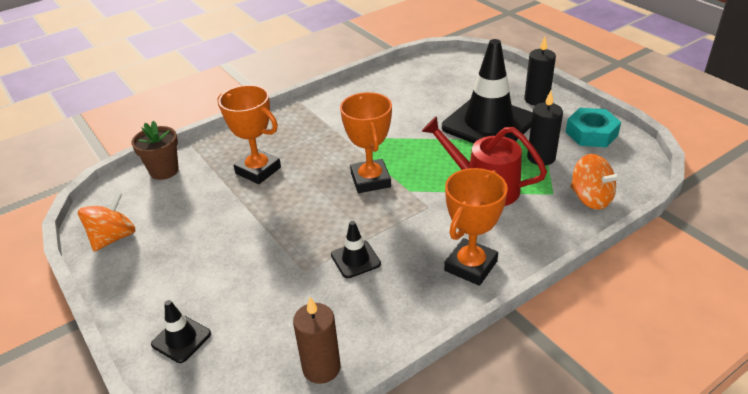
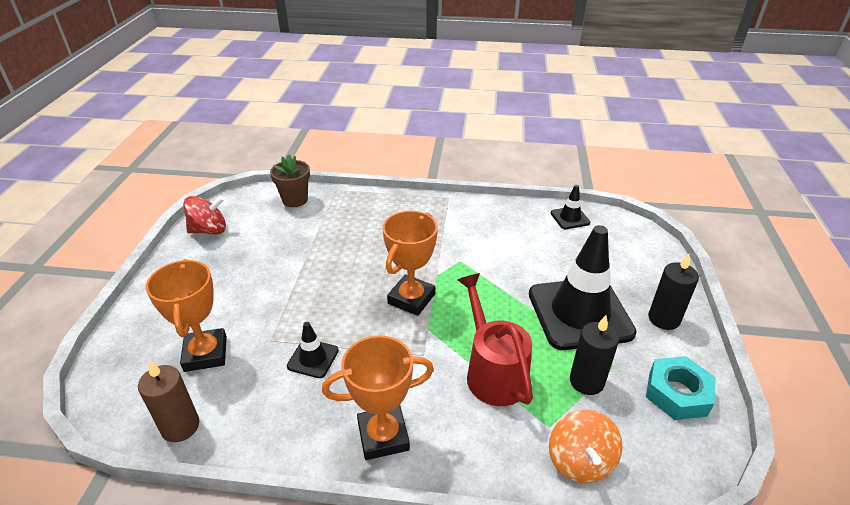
camera: 40 degrees right, 0 degrees up
orange spinning top [78,192,136,252] -> red spinning top [183,196,226,234]
black traffic cone [151,300,211,363] -> black traffic cone moved to [551,185,590,229]
orange trophy [218,85,281,184] -> orange trophy moved to [146,259,227,372]

